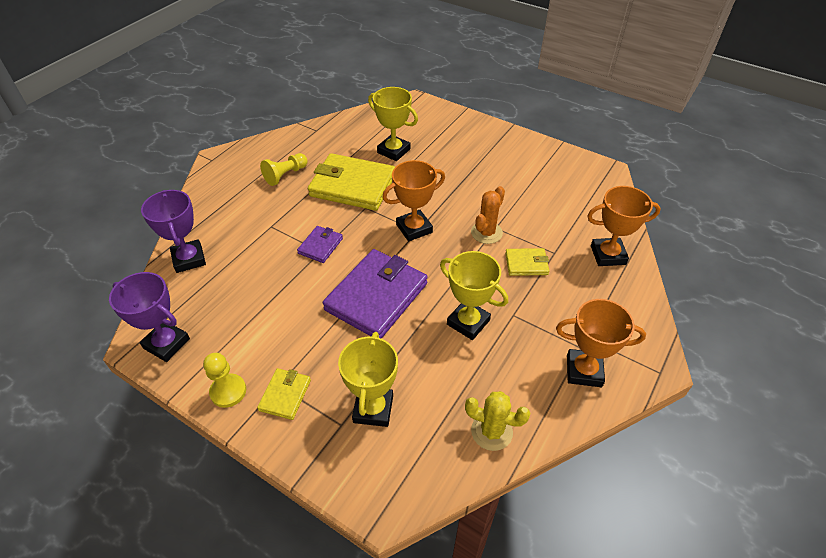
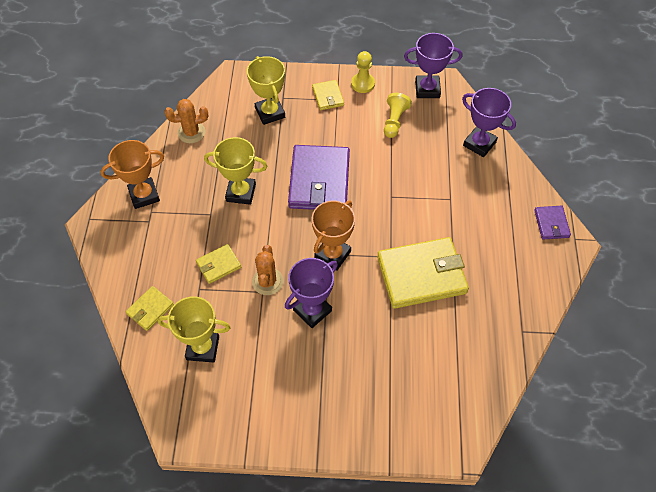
camera: 150 degrees right, 10 degrees up
yellow pawn [260,153,308,186] -> yellow pawn moved to [384,93,412,138]
purple wallet [297,226,343,263] -> purple wallet moved to [534,206,571,240]
yellow trophy [368,87,418,161] -> yellow trophy moved to [158,296,231,363]
yellow cactus [465,391,530,451] -> orange cactus [164,99,208,143]
orange trophy [587,186,661,266] -> yellow wallet [125,286,174,331]
none -> purple trophy [285,258,338,328]

